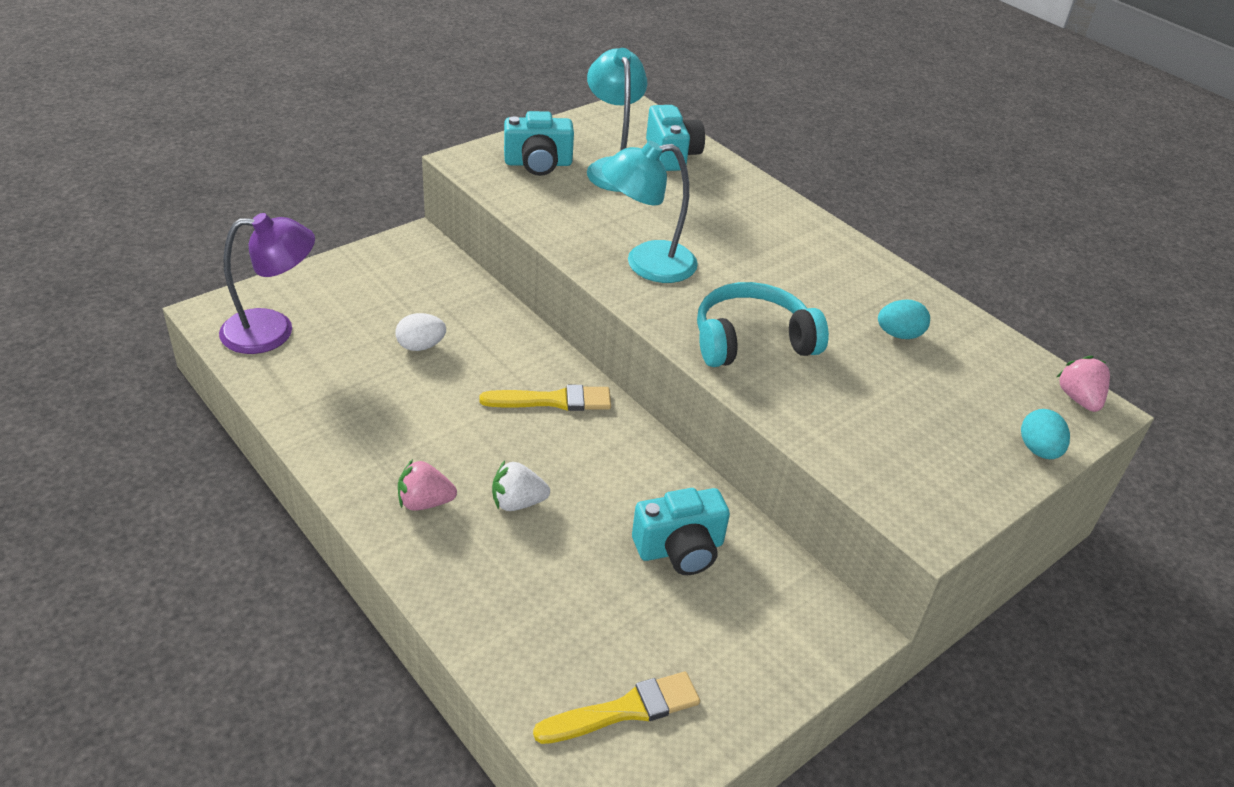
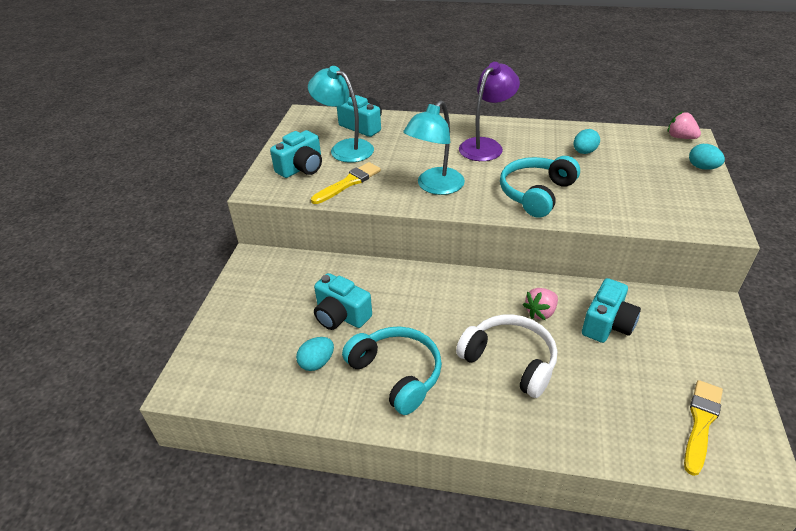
camera: 35 degrees left, 0 degrees up
purple lamp [219,213,315,354] -> purple lamp moved to [459,62,520,161]
white egg [396,313,446,351] -> turquoise camera [314,273,372,330]
pink strawberry [398,459,457,511] -> pink strawberry moved to [523,288,558,320]
yellow brush [480,385,611,411] -> yellow brush moved to [311,162,381,204]
white strawberry [492,461,550,511] -> white headphones [456,314,557,398]
none -> turquoise egg [296,337,334,371]
none -> turquoise headphones [342,326,442,415]

